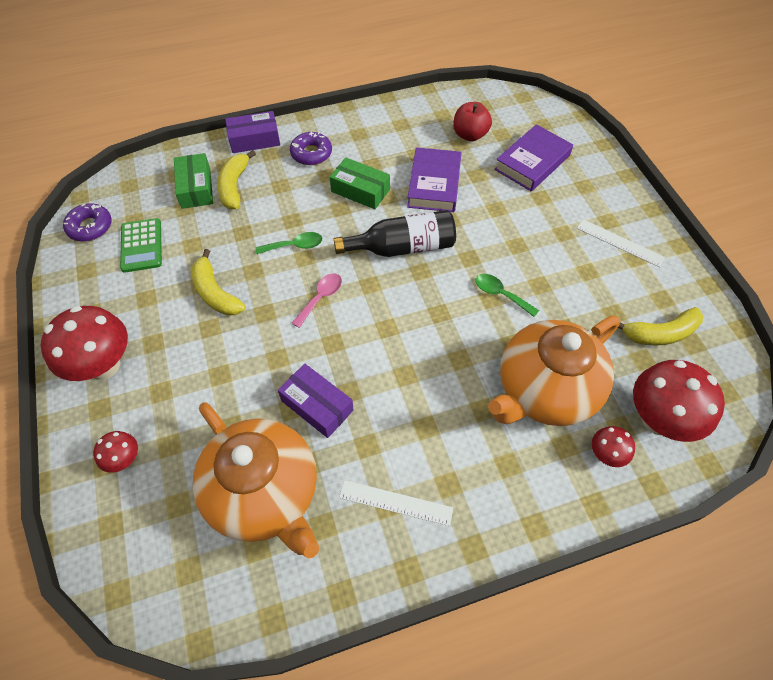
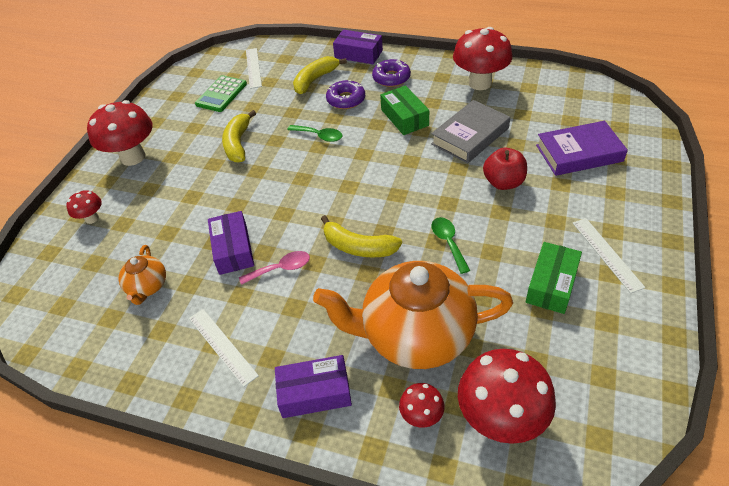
camera: 40 degrees right, 10 degrees down
purple donut [63,204,112,241] -> purple donut moved to [326,80,365,109]
green box [174,153,213,209] -> green box moved to [526,242,582,314]
orange teapot [193,403,319,559] -> orange teapot [118,245,166,305], size x0.45
pink spoon [292,274,342,328] -> pink spoon moved to [239,251,310,285]
black bottle [334,210,456,257] -> none
purple book [407,147,461,212] -> grey book [431,100,510,163]
red apple [453,102,492,141] -> red apple moved to [483,148,527,190]
yellow banana [618,307,703,346] -> yellow banana moved to [321,215,402,257]
none -> white ruler [246,48,262,89]
none -> purple box [275,355,352,418]
none -> red mushroom [453,27,512,90]

